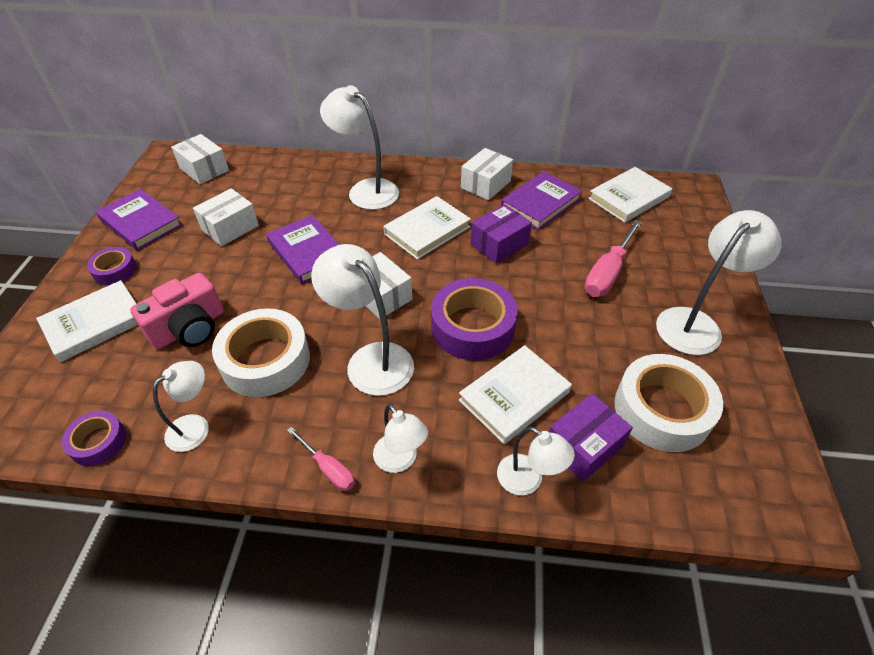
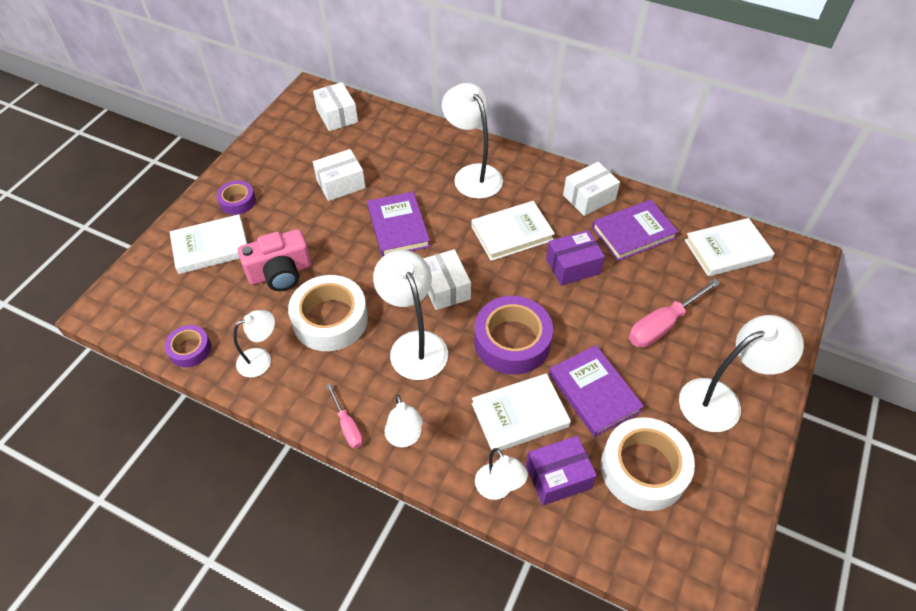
camera: 20 degrees right, 5 degrees up
purple book [96,189,182,250] -> purple book moved to [549,345,644,437]

